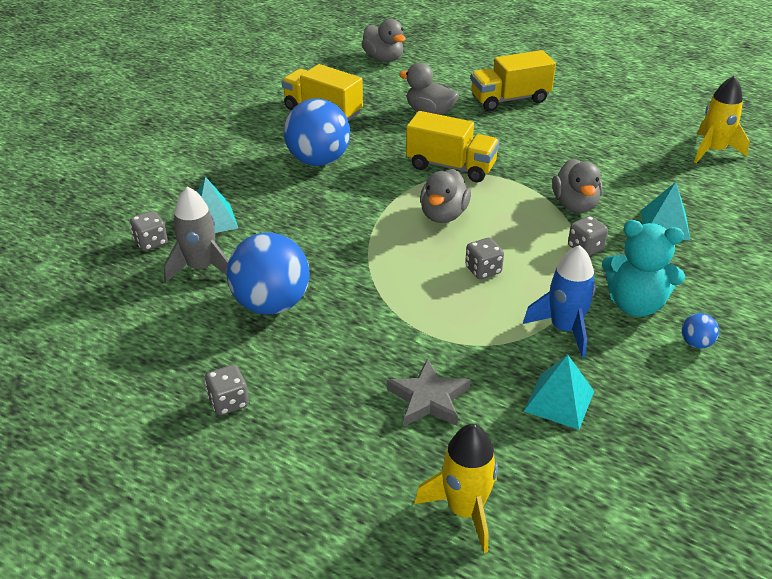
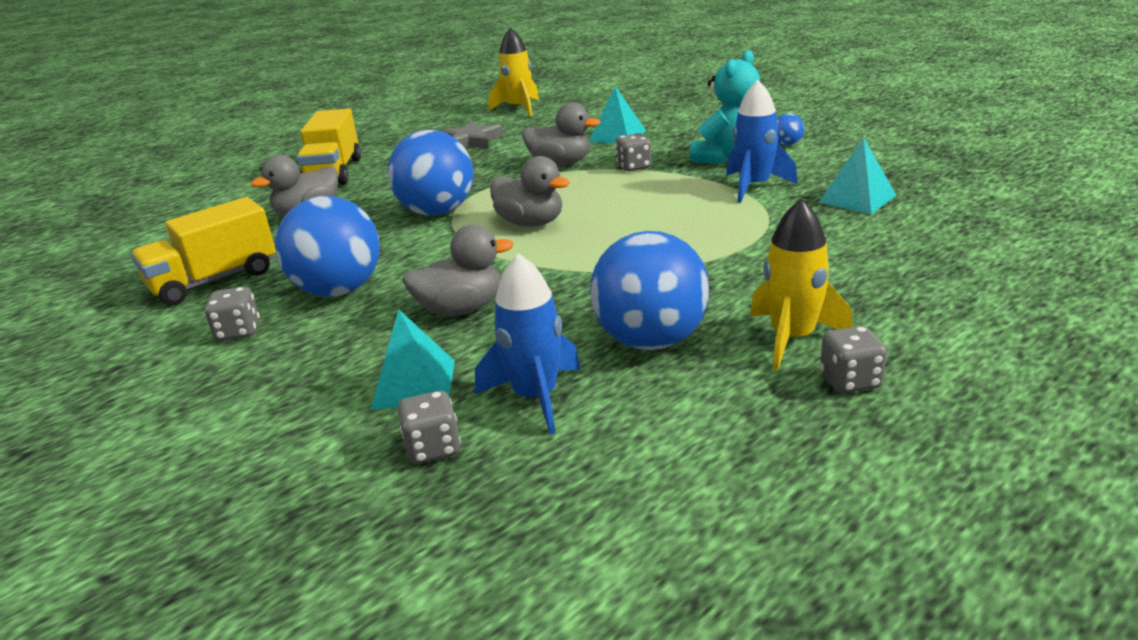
camera: 70 degrees left, 10 degrees down
grey rocket [164,187,229,282] -> blue rocket [475,253,581,435]
grey duck [362,19,405,62] -> grey duck moved to [402,224,513,317]
grey star [387,359,470,426] -> grey star moved to [440,121,503,149]
yellow truck [406,111,500,182] -> blue ball [388,130,473,216]
yellow rocket [414,424,498,553] -> yellow rocket moved to [750,199,853,370]
grey dice [465,238,504,279] -> grey dice moved to [204,287,259,341]

